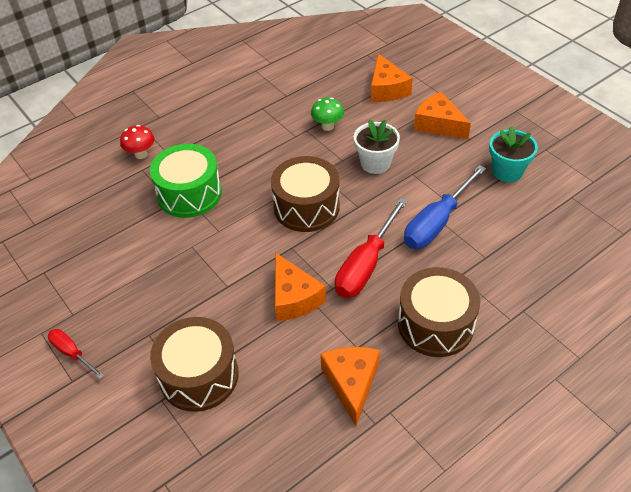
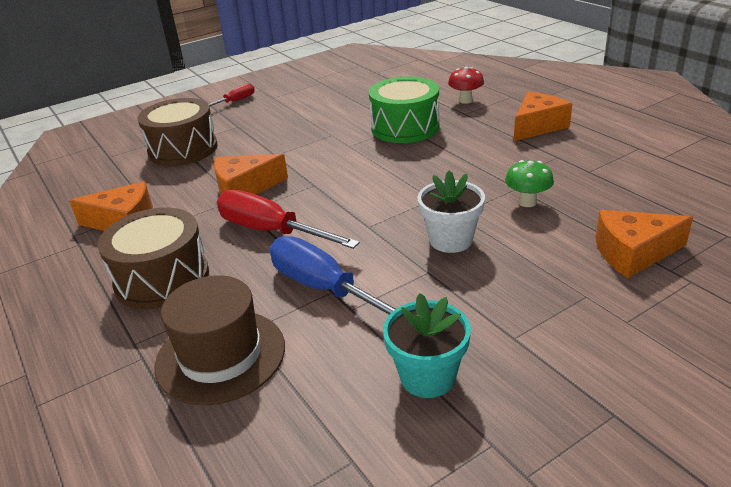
camera: 95 degrees right, 15 degrees down
brown drum [271,156,340,232] -> none
orange cheese [414,92,471,140] -> orange cheese moved to [514,92,572,141]
none -> brown hat [154,275,285,405]

